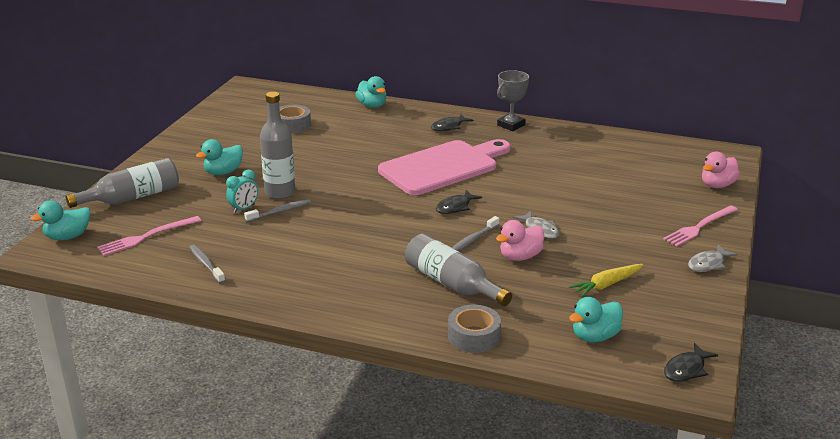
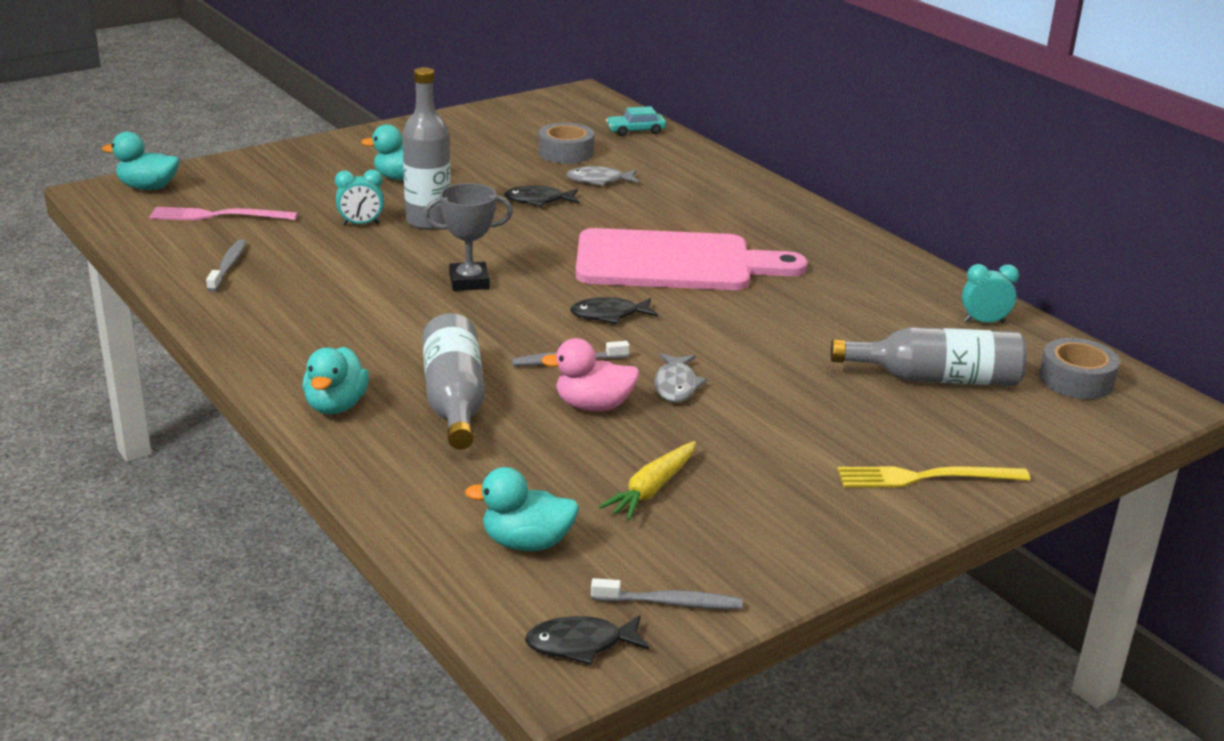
camera: 35 degrees right, 0 degrees up
grey bottle [65,158,179,208] -> grey bottle moved to [830,327,1027,386]
grey toothbrush [244,199,311,222] -> grey toothbrush moved to [591,578,742,609]
turquoise duck [356,76,386,108] -> turquoise duck moved to [302,347,369,414]
black fish [431,114,473,131] -> black fish moved to [504,186,579,207]
grey tape [448,305,501,353] -> grey tape moved to [1039,338,1120,399]
grey trophy [497,70,529,131] -> grey trophy moved to [424,183,513,291]
yellow carrot [569,264,643,297] -> yellow carrot turned 60 degrees counterclockwise [599,441,696,520]
pink fork [663,205,738,246] -> yellow fork [838,466,1030,488]
grey fish [688,245,738,272] -> grey fish moved to [566,166,639,186]
pink duck [702,152,740,188] -> none
none -> turquoise car [606,106,666,136]
none -> turquoise clock [962,264,1019,323]

